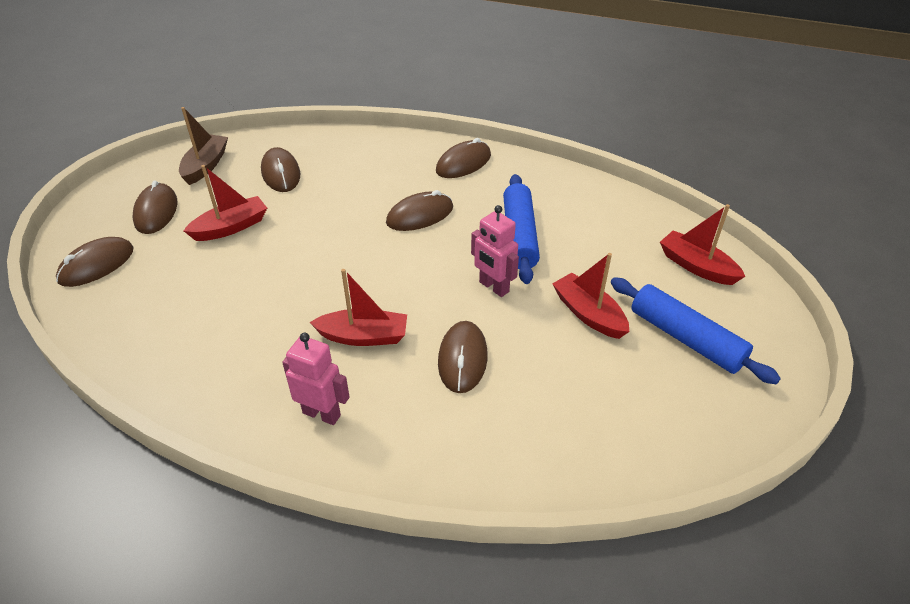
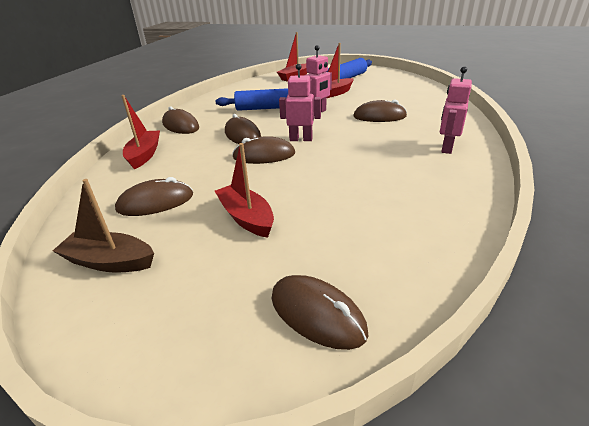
camera: 90 degrees left, 10 degrees down
brown mouse [133,181,177,234] -> brown mouse moved to [232,136,295,164]
red boat [310,269,407,346] -> red boat moved to [121,95,160,169]
none -> pink robot [279,64,321,141]

